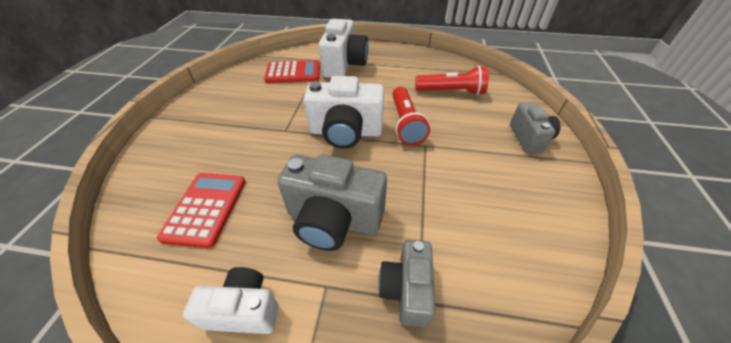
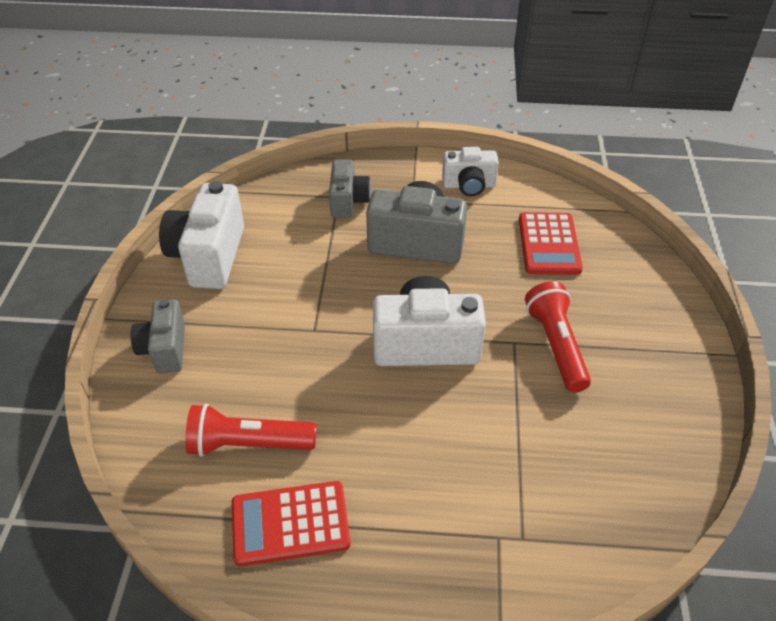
camera: 175 degrees right, 0 degrees up
red calculator [264,60,320,83] -> red calculator moved to [232,481,351,566]
white camera [318,19,368,78] -> white camera moved to [159,181,244,289]
red flashlight [392,87,430,145] -> red flashlight moved to [525,281,591,392]

